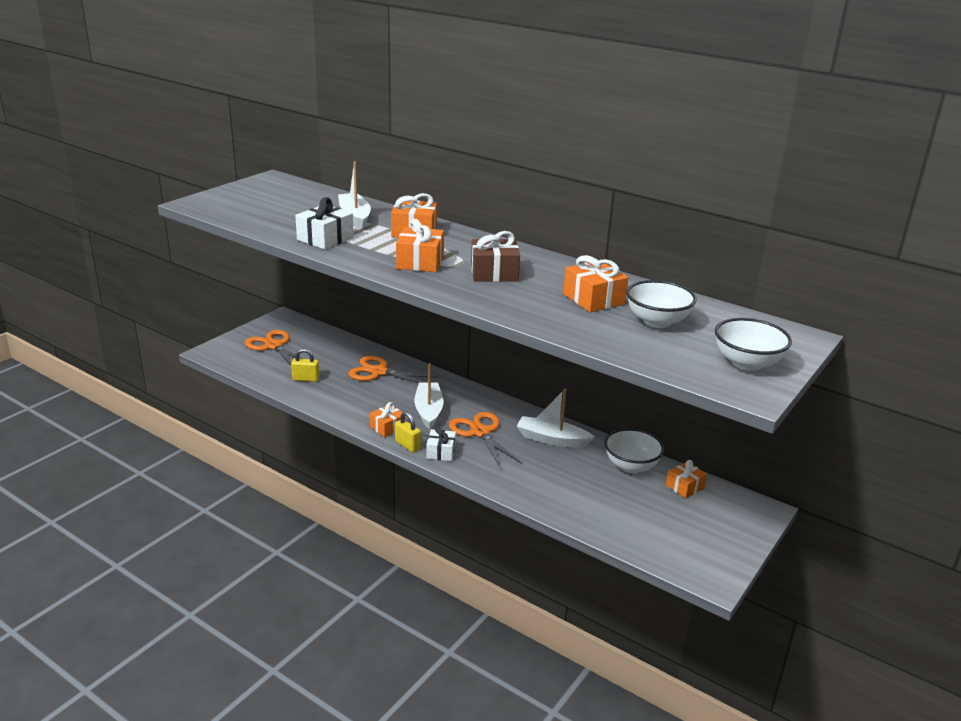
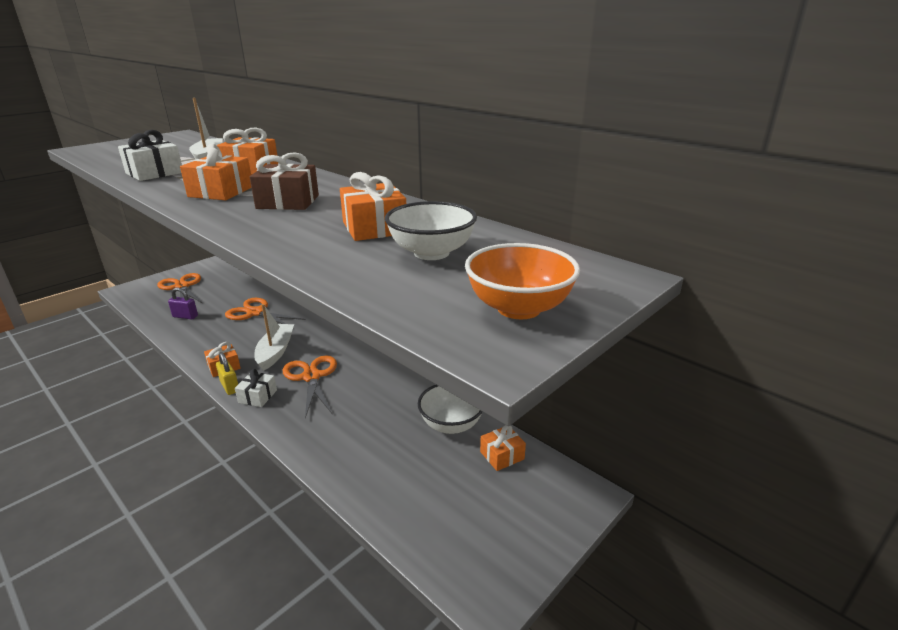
camera: 10 degrees right, 0 degrees up
yellow padlock [291,349,319,382] -> purple padlock [168,287,198,319]
white boat [517,388,594,448] -> none
white bowl [715,318,792,371] -> orange bowl [465,243,580,319]

